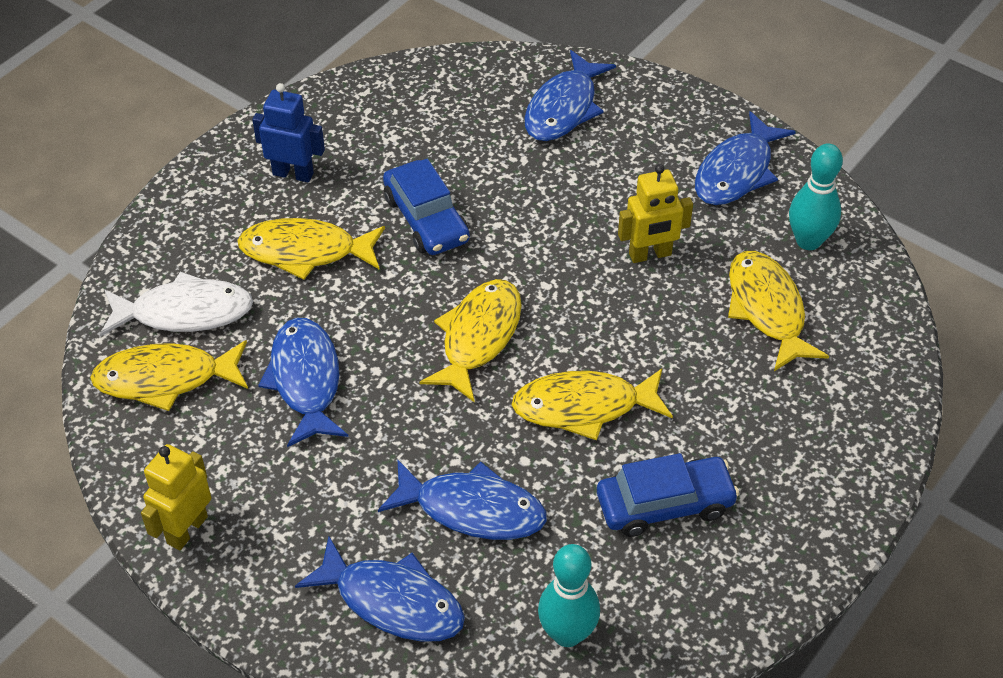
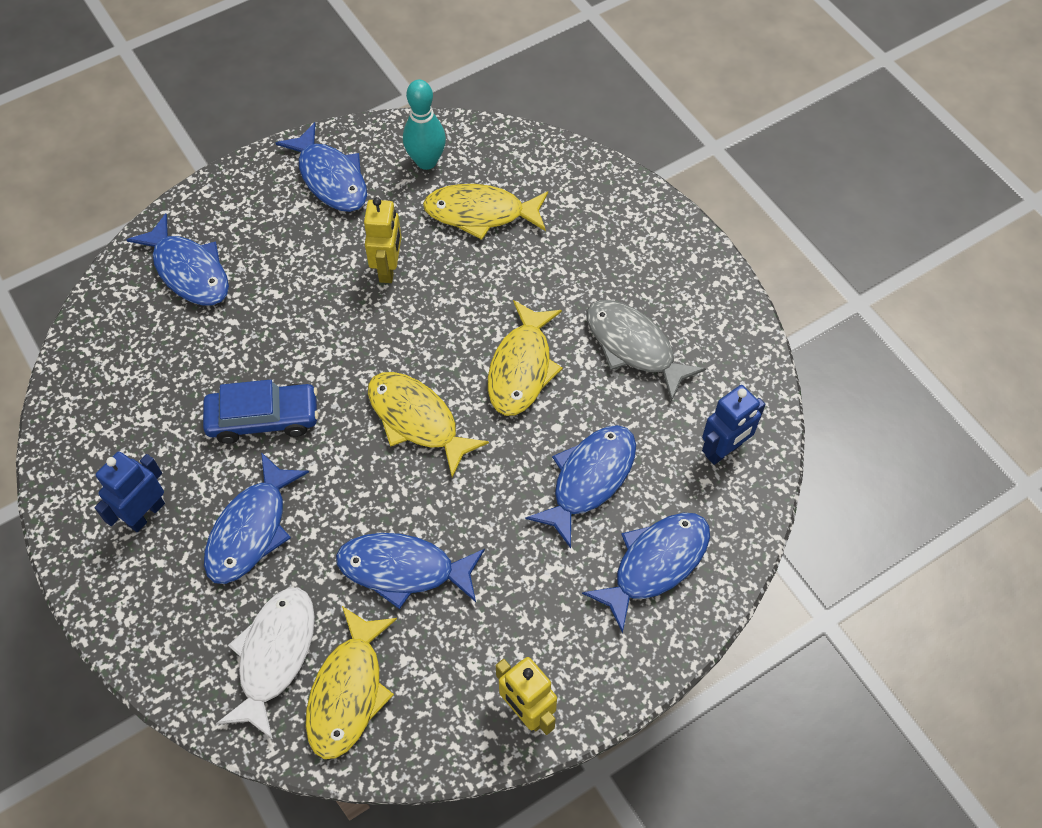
camera: 70 degrees left, 10 degrees up
yellow fish [237,218,385,280] -> blue fish [204,452,309,584]
turquoise bowling pin [538,544,600,647] -> blue robot [702,385,766,465]
blue car [597,453,739,537] -> grey fish [587,300,706,402]

